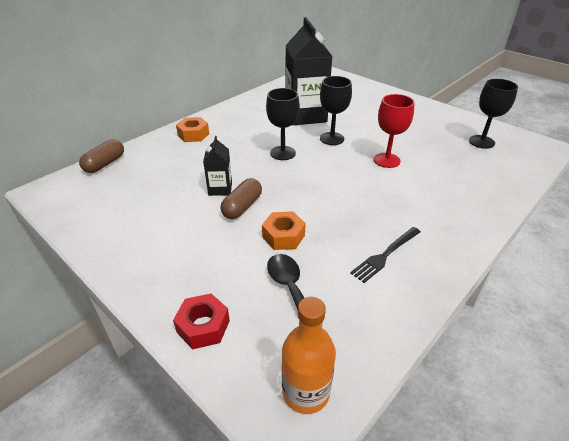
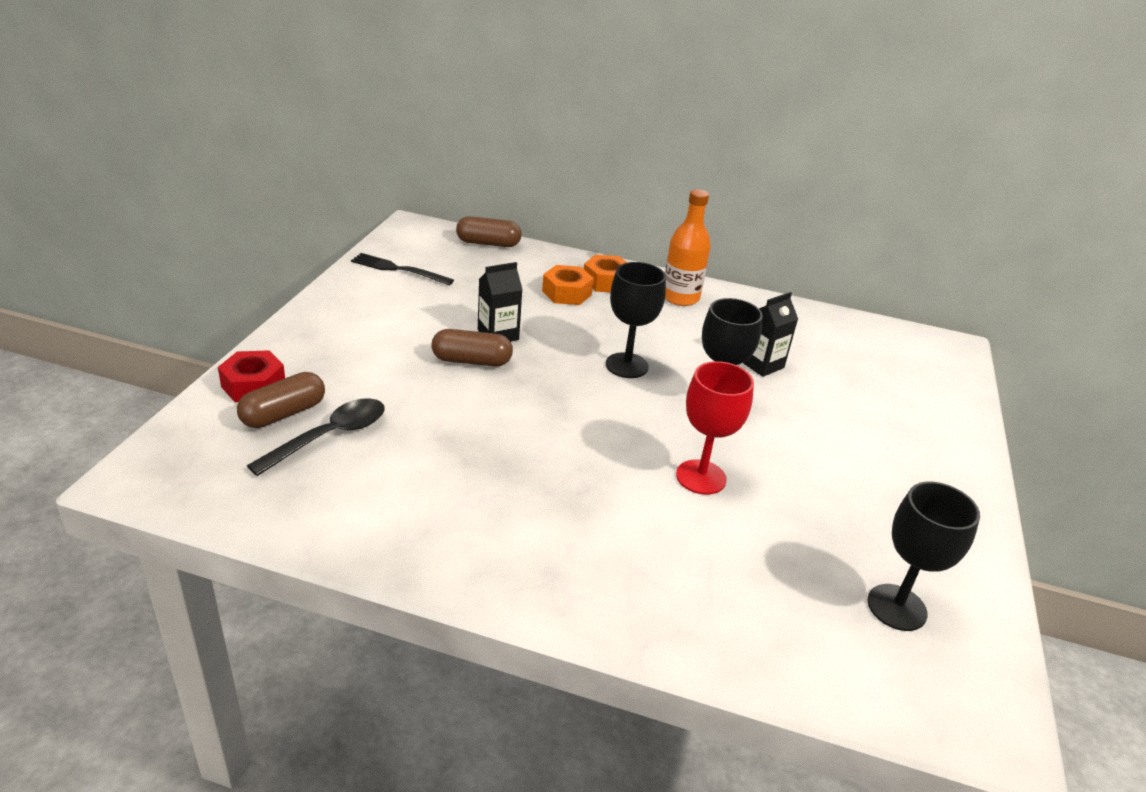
camera: 60 degrees right, 5 degrees down
orange nut [262,211,306,250] -> orange nut moved to [542,265,594,305]
orange bottle [282,297,336,414] -> orange bottle moved to [665,189,711,306]
black carton [285,17,333,125] -> black carton [743,292,798,377], size x0.48
black fork [350,227,421,283] -> black fork moved to [351,253,454,285]
none -> brown capsule [237,372,325,428]

